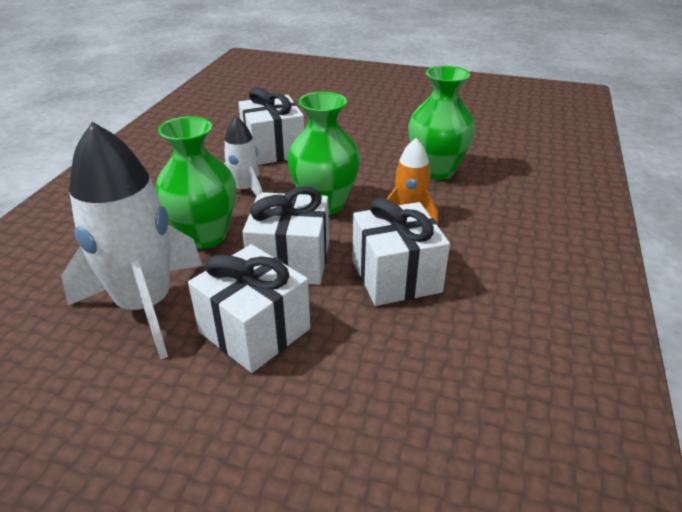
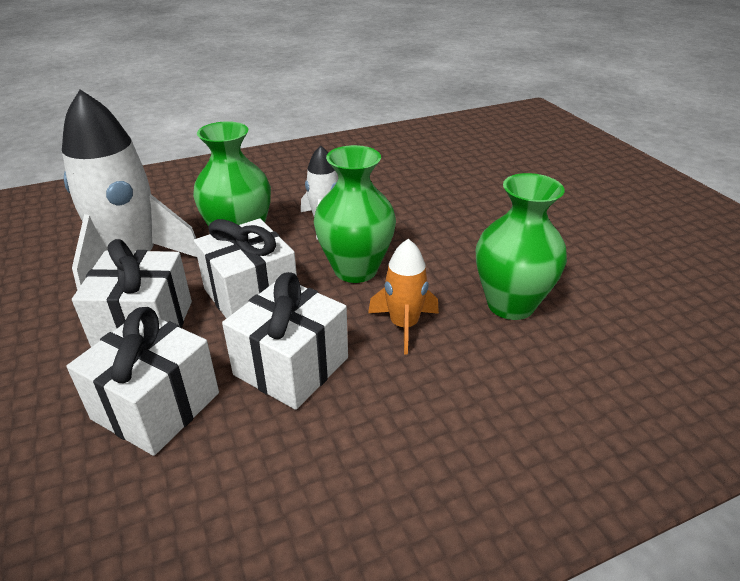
camera: 50 degrees right, 0 degrees up
white gift [238,88,304,165] -> white gift moved to [67,307,219,456]

